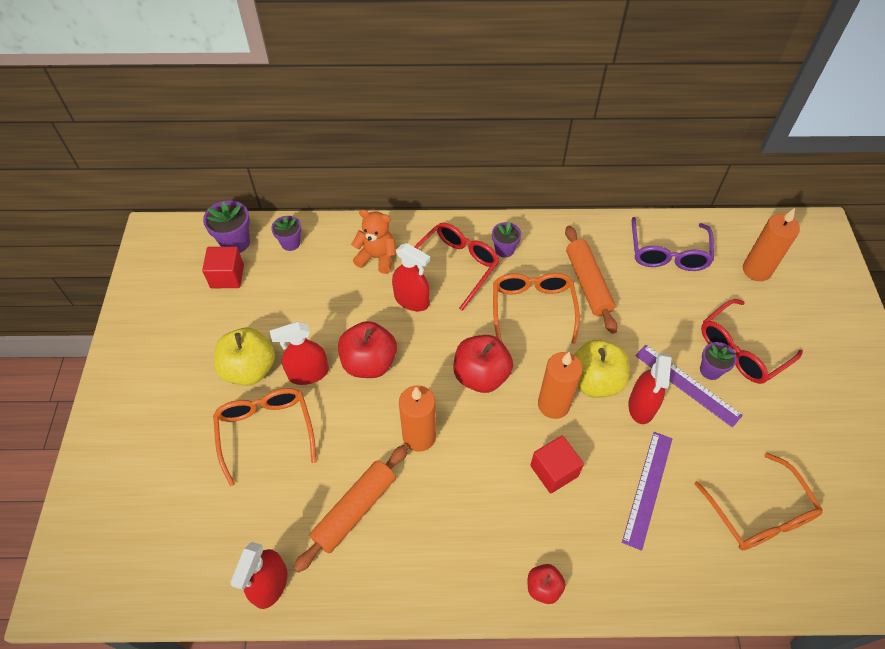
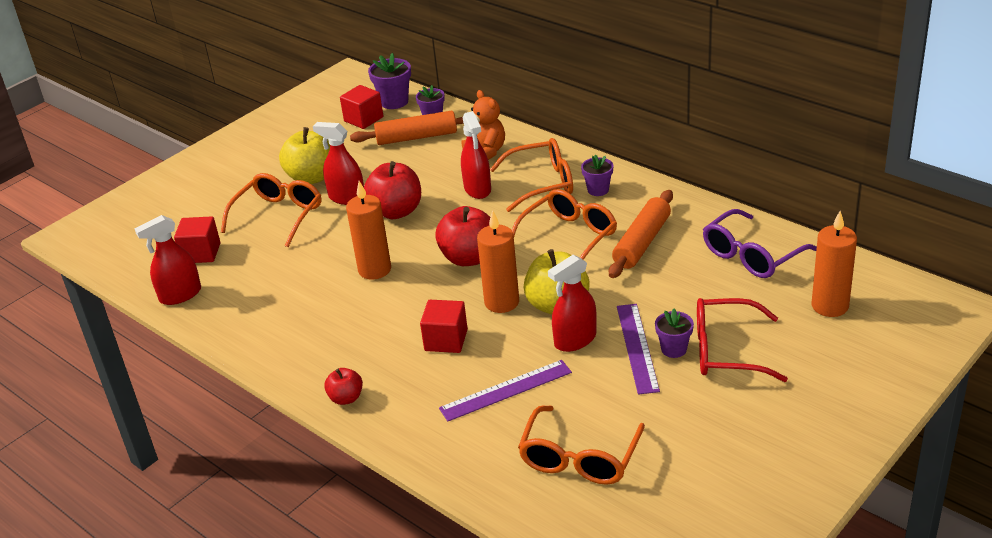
camera: 45 degrees right, 20 degrees down
orange rolling pin [294,445,408,573] -> orange rolling pin moved to [350,111,463,145]
red glasses [415,222,500,311] -> orange glasses [490,138,573,212]
none -> red cube [174,216,220,263]

